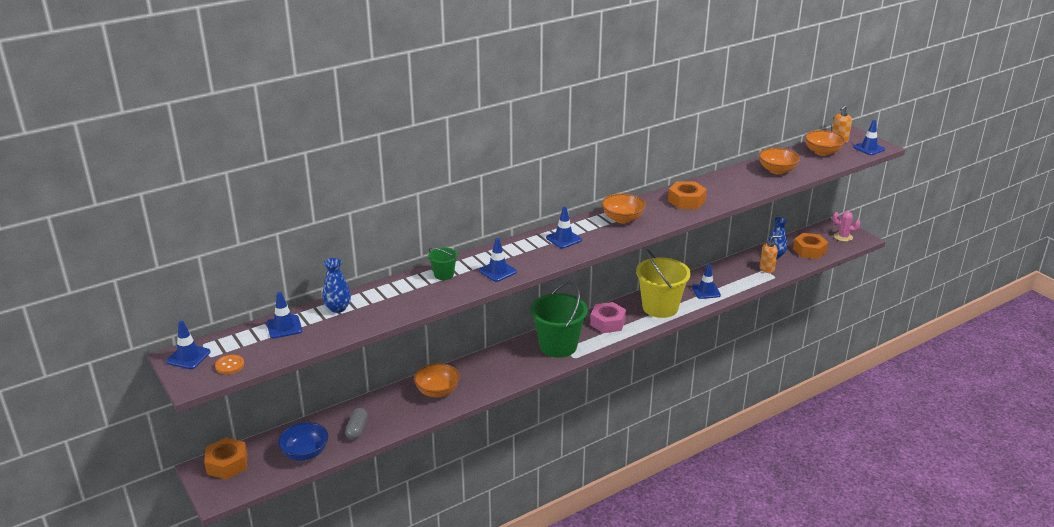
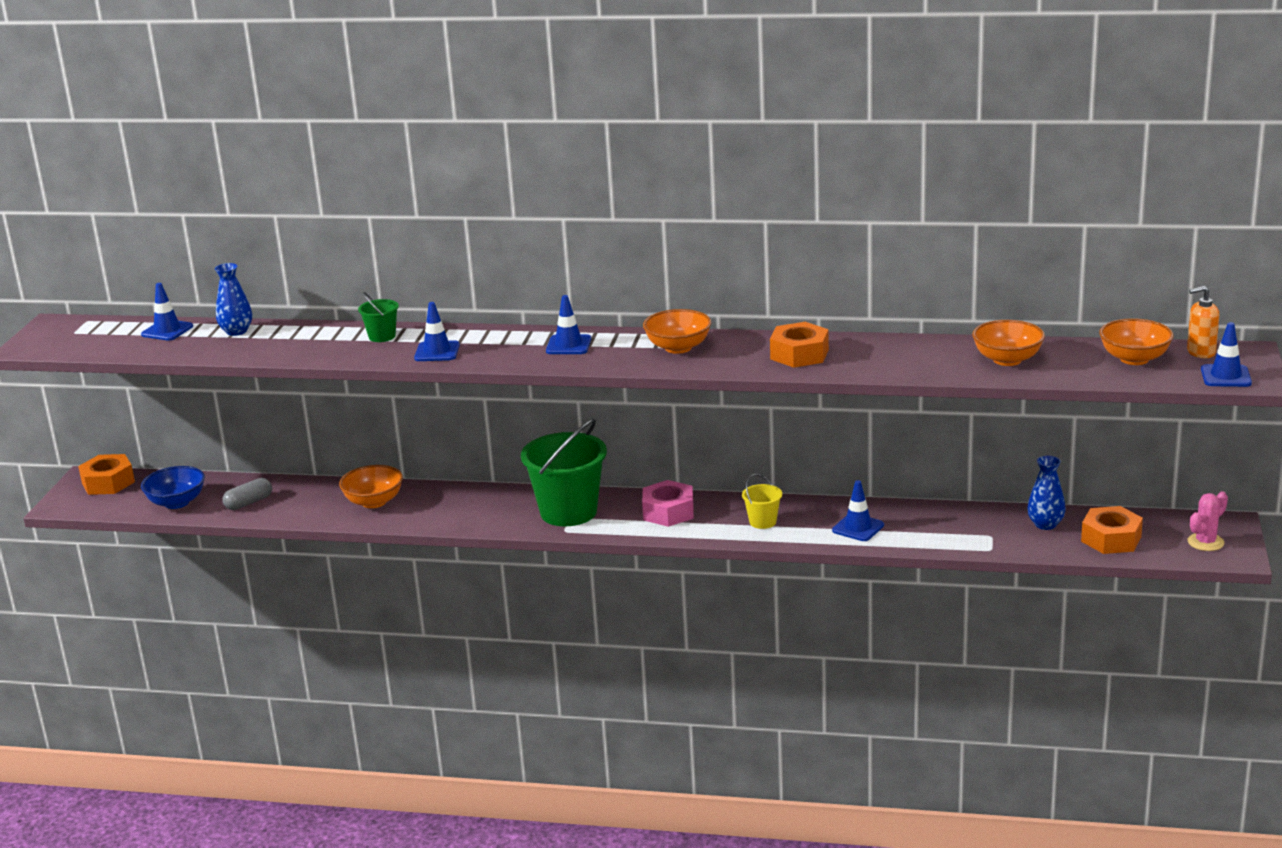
camera: 45 degrees right, 5 degrees down
blue traffic cone [166,321,211,369] -> none
orange button [215,355,244,374] -> none
yellow bucket [636,249,691,318] -> yellow bucket [742,474,782,529], size x0.46
orange soap dispenser [760,235,781,273] -> none
pink cactus [833,211,861,242] -> pink cactus turned 75 degrees clockwise [1188,491,1228,551]

